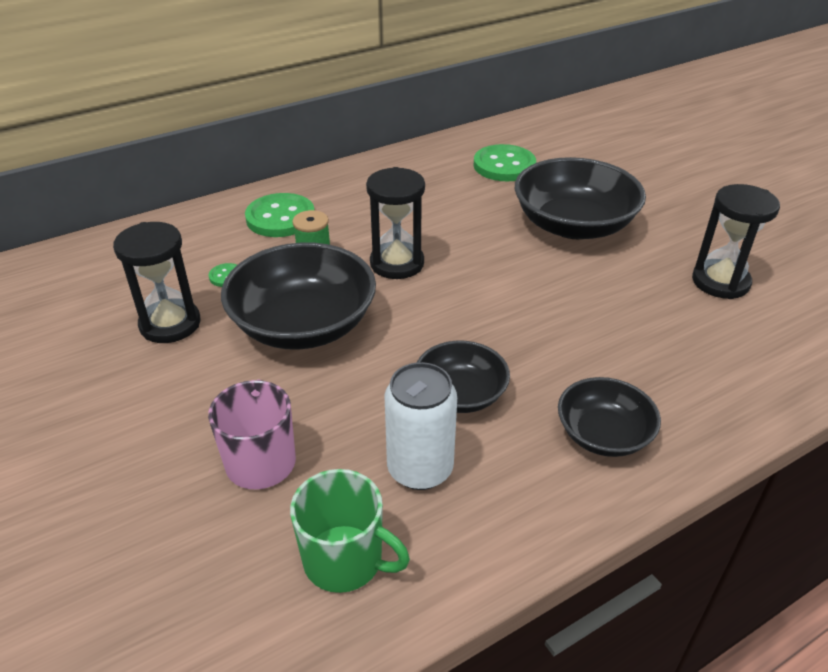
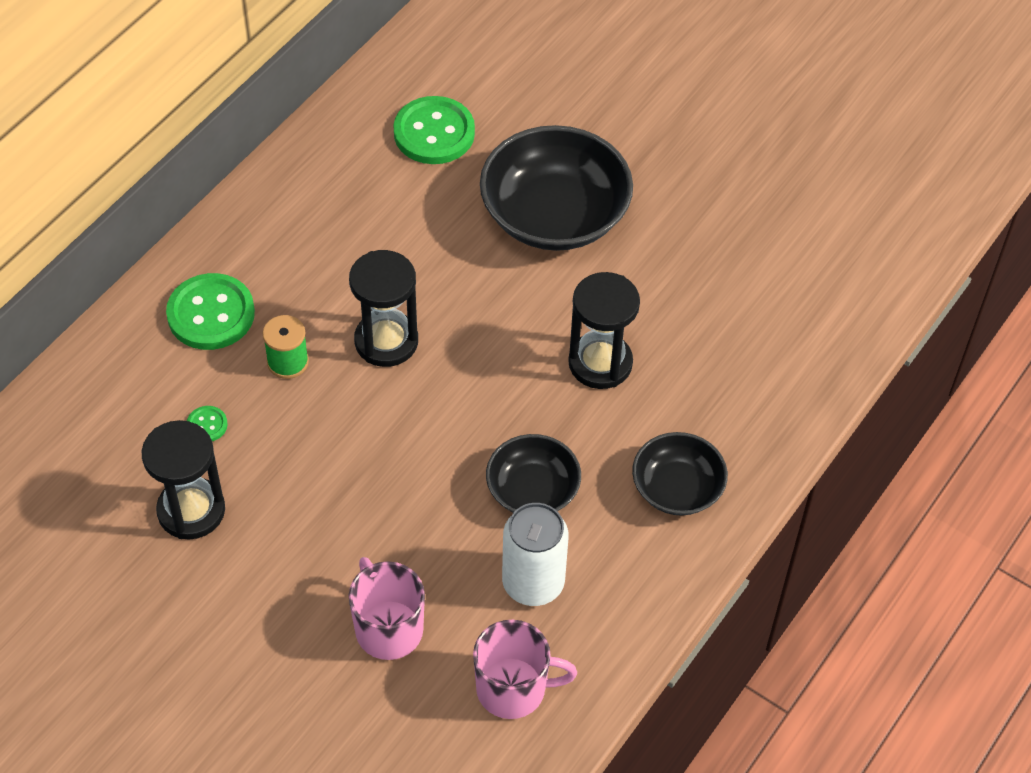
camera: 25 degrees left, 15 degrees up
black bowl [221,242,376,350] -> none
green mug [290,469,410,593] -> pink mug [473,620,577,719]
black hourglass [692,184,780,299] -> black hourglass moved to [568,272,640,389]

